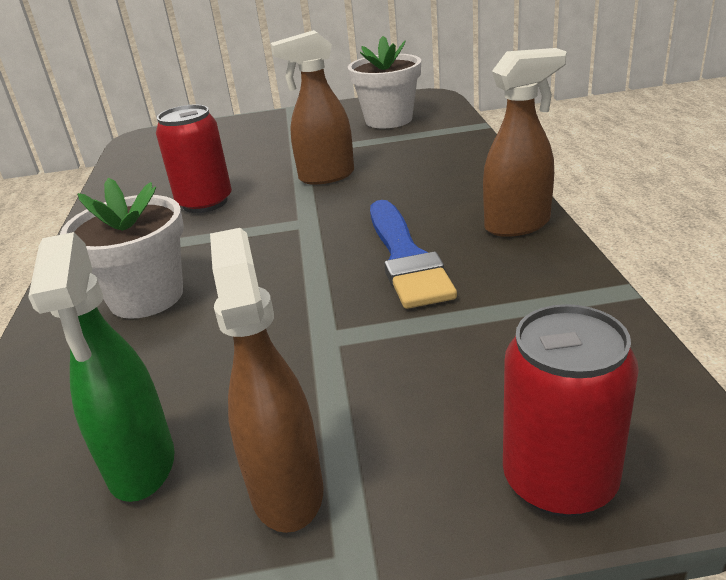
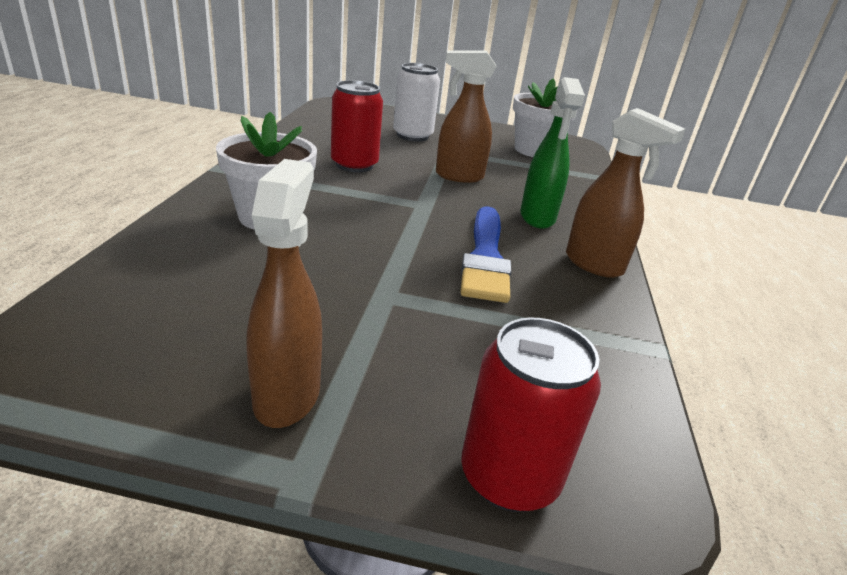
camera: 10 degrees right, 0 degrees up
green spray bottle [28,232,175,502] -> green spray bottle moved to [520,77,585,229]
brown spray bottle [483,48,567,237] -> brown spray bottle turned 45 degrees clockwise [566,108,685,278]
none -> white can [393,63,440,141]

